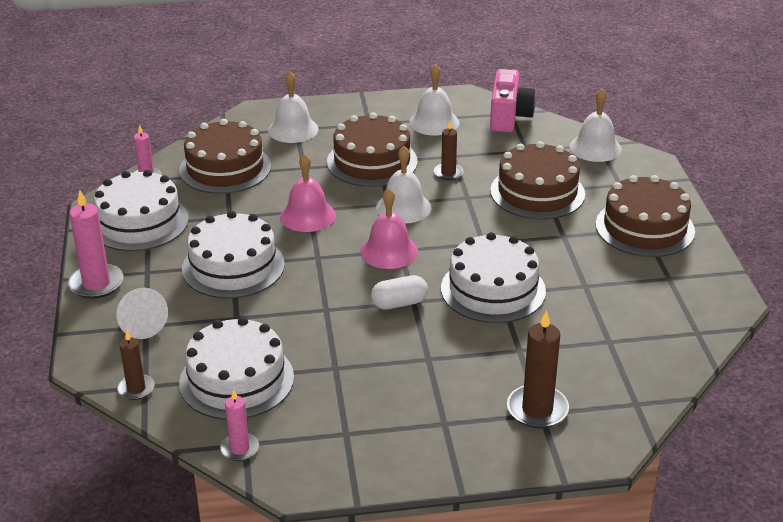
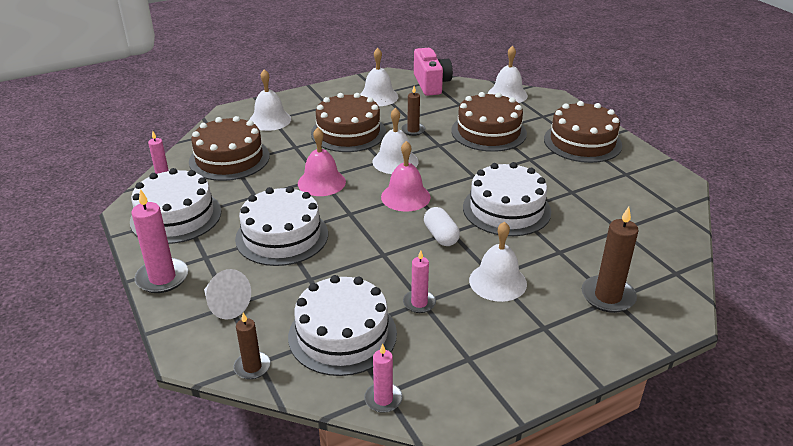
camera: 20 degrees left, 0 degrees up
white capsule [371,275,428,310] -> white capsule turned 75 degrees counterclockwise [424,207,460,246]
none -> pink candle [403,250,436,313]
none -> white bell [469,221,527,302]

